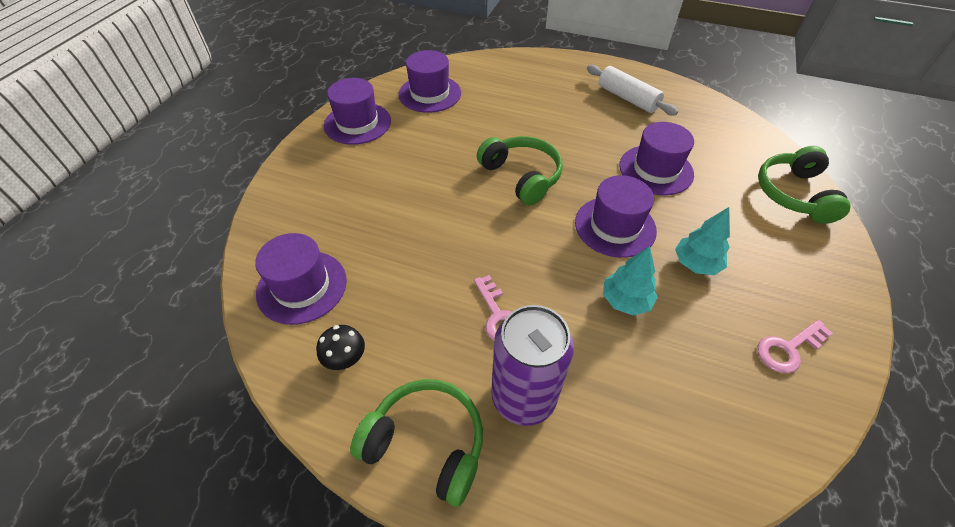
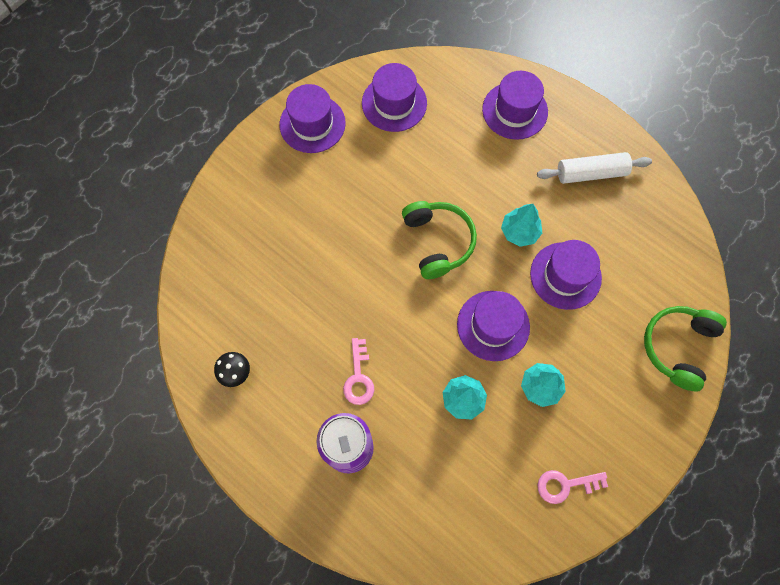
camera: 20 degrees right, 20 degrees up
purple hat [255,233,347,325] -> purple hat moved to [482,71,548,140]
green headphones [350,379,483,507] -> none
white rolling pin [587,65,678,115] -> white rolling pin turned 75 degrees counterclockwise [537,152,652,184]
none -> turquoise tree [501,204,542,247]

